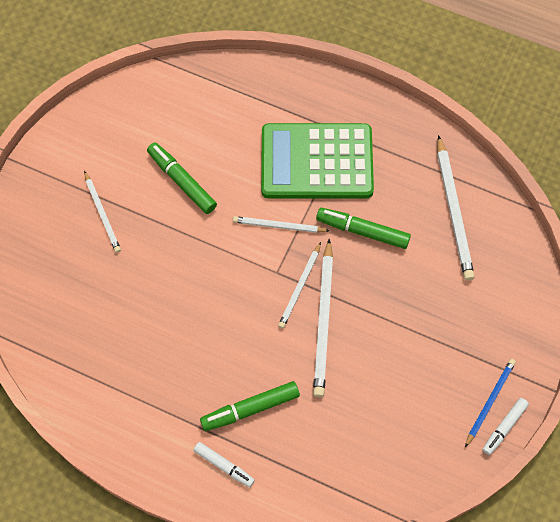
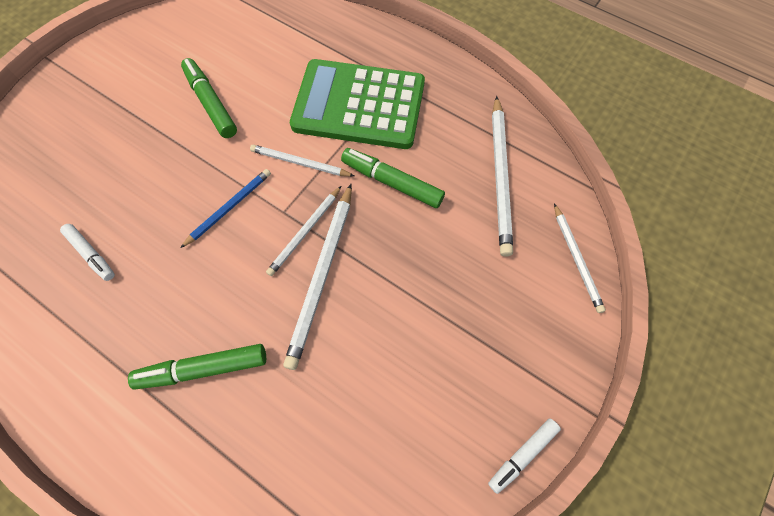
camera: 10 degrees right, 0 degrees up
white pencil [84,171,121,253] -> white pencil moved to [554,203,606,313]
white marker [193,442,255,487] -> white marker moved to [60,224,115,281]
blue pencil [465,359,516,447] -> blue pencil moved to [180,169,271,248]

